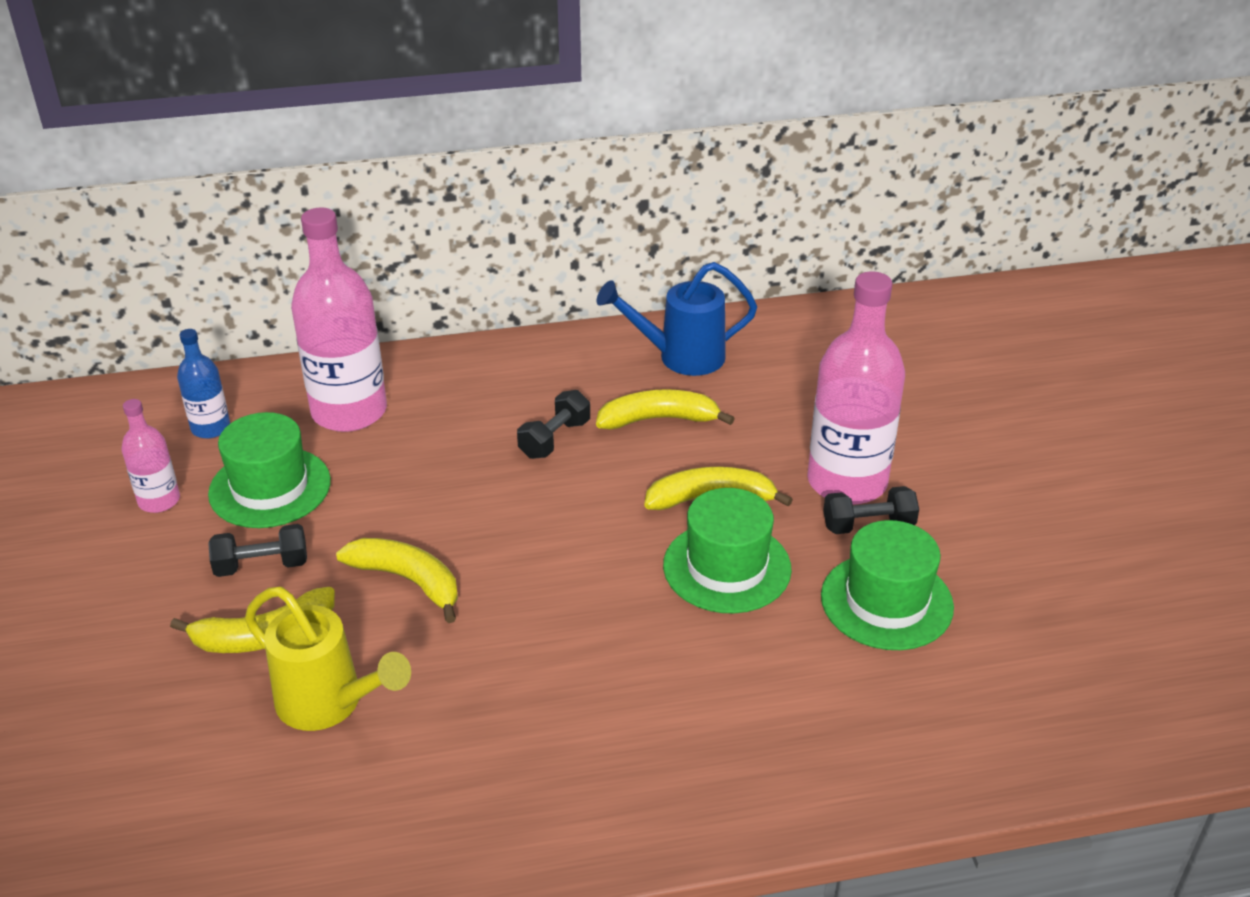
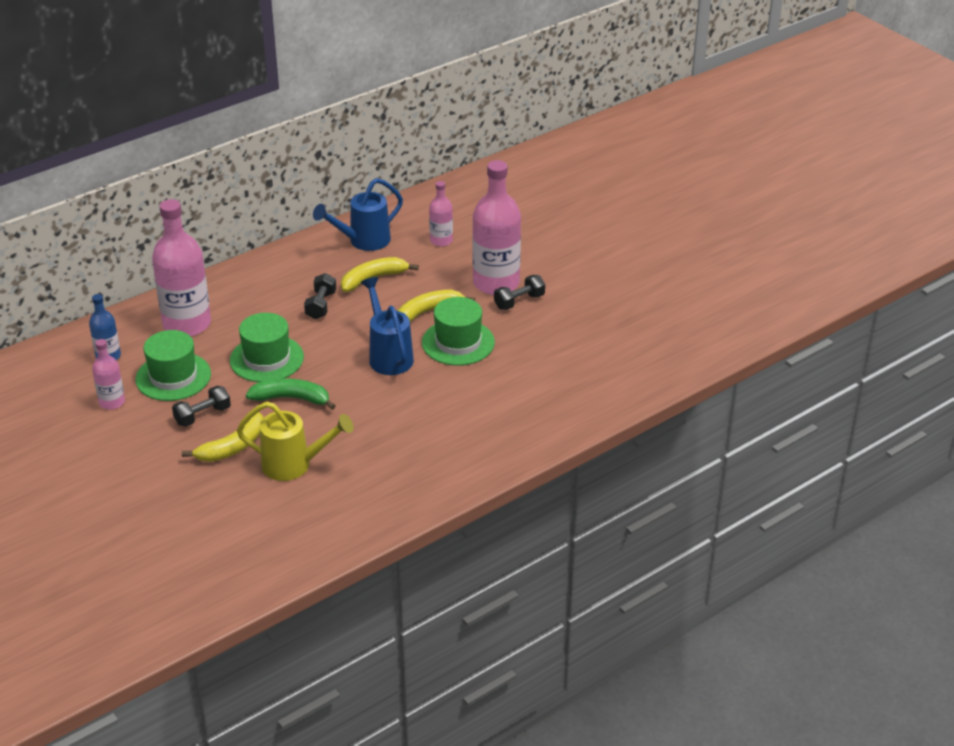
camera: 25 degrees left, 0 degrees up
yellow banana [336,538,458,623] -> green banana [246,378,336,410]
green hat [821,520,954,650] -> green hat moved to [230,313,304,382]
none -> blue watering can [361,277,414,375]
none -> pink bottle [429,181,453,246]

